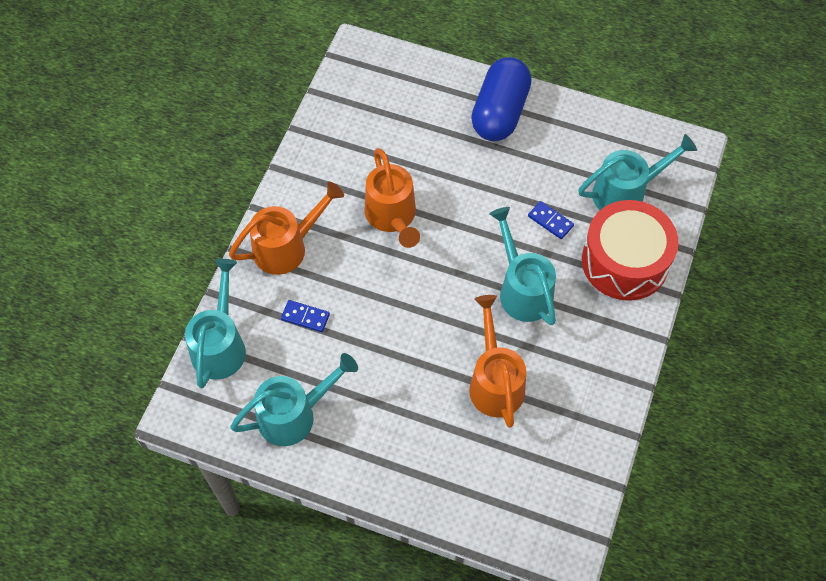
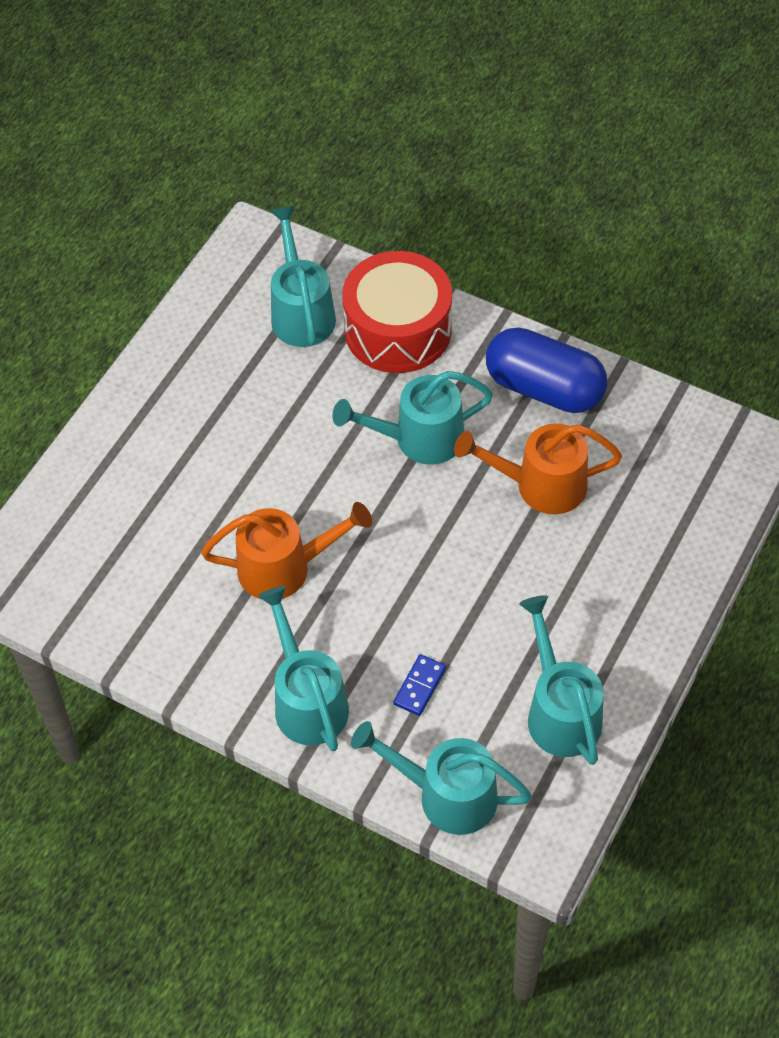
camera: 80 degrees left, 5 degrees down
orange watering can [229,182,344,275] -> turquoise watering can [258,586,349,751]
blue capsule [471,57,532,141] -> blue capsule moved to [486,327,607,413]
blue domino [528,201,574,239] -> none

